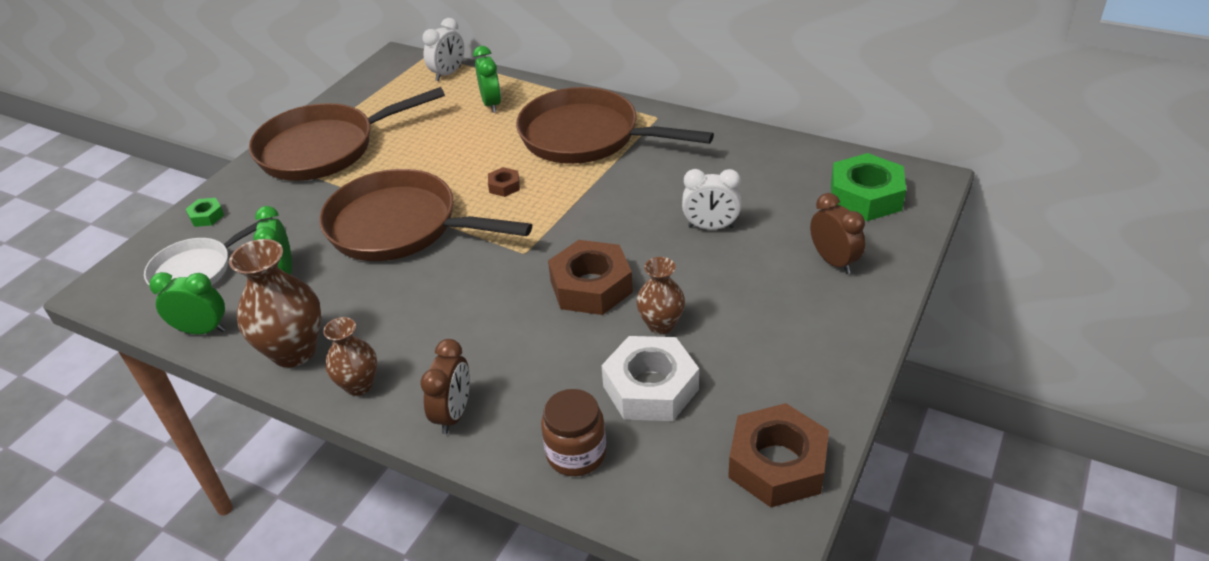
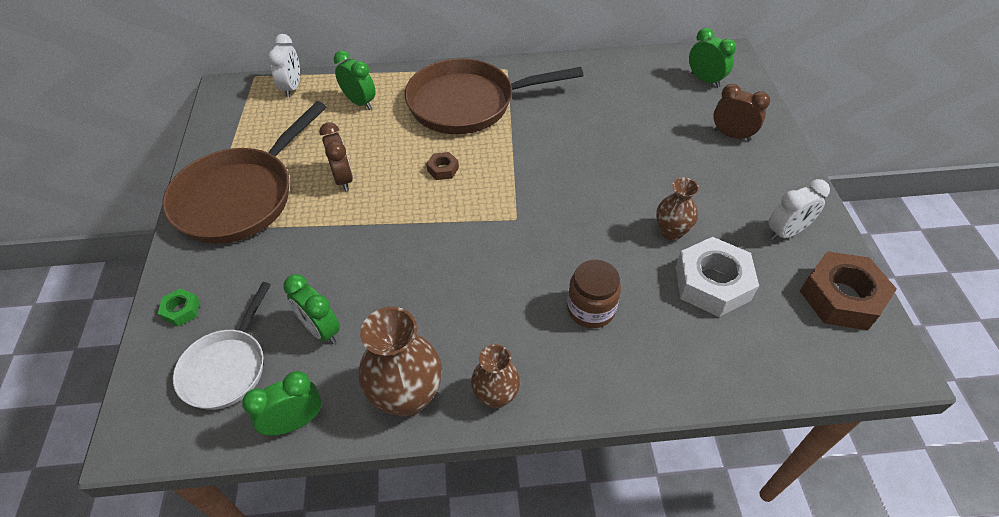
camera: 35 degrees left, 10 degrees up
brown pan [319,169,532,261] -> none
brown clock [421,339,470,434] -> brown clock moved to [319,122,353,191]
brown jar [541,389,606,476] -> brown jar moved to [567,259,621,328]
brown nut [548,240,633,315] -> none
white clock [682,169,741,230] -> white clock moved to [769,179,830,240]
green nut [831,153,906,221] -> green clock [689,28,736,88]

